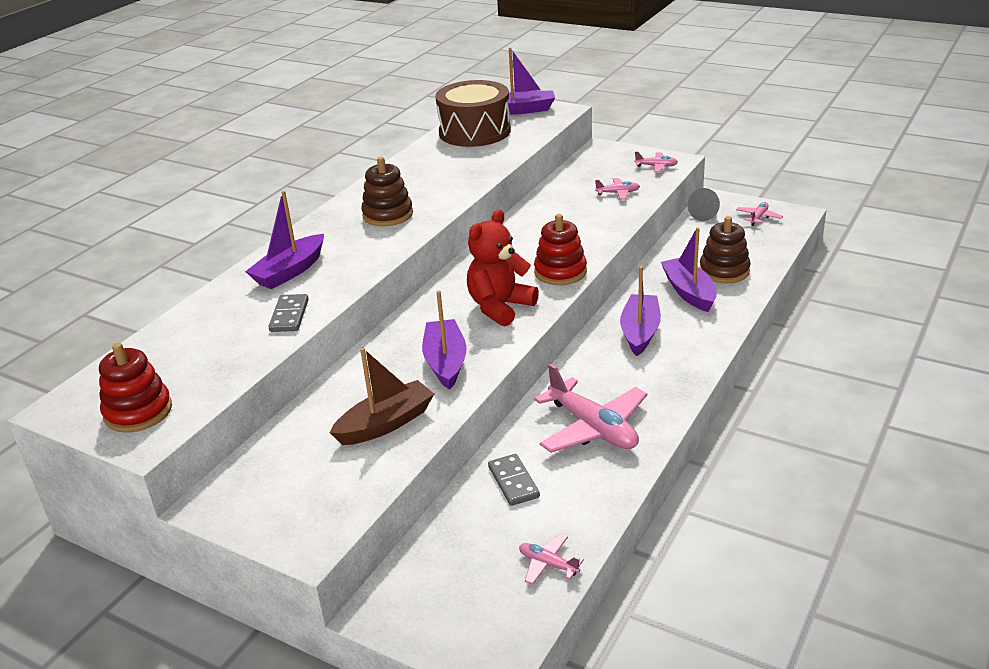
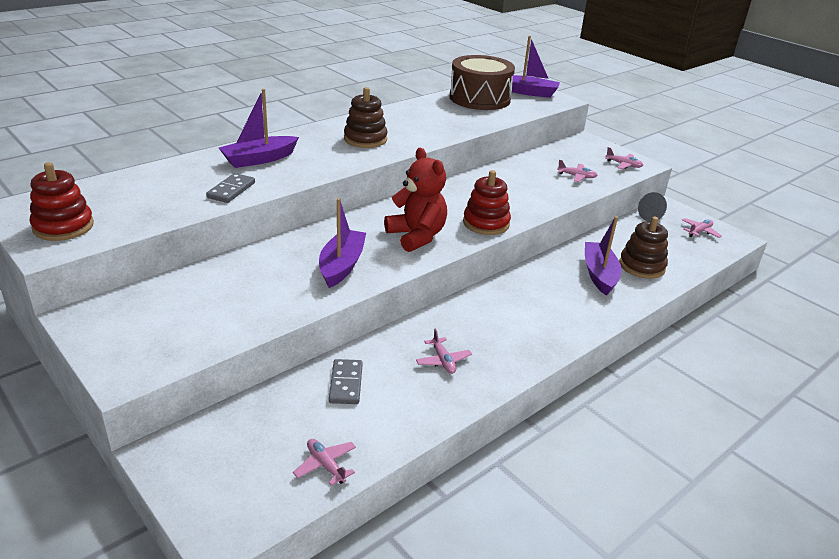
camera: 15 degrees right, 0 degrees up
brown boat [330,348,434,445] -> none
red teddy bear [467,210,539,326] -> red teddy bear turned 90 degrees clockwise [384,148,447,252]
pink plane [534,363,647,453] -> pink plane [416,328,472,374], size x0.47
purple boat [620,266,661,356] -> none

